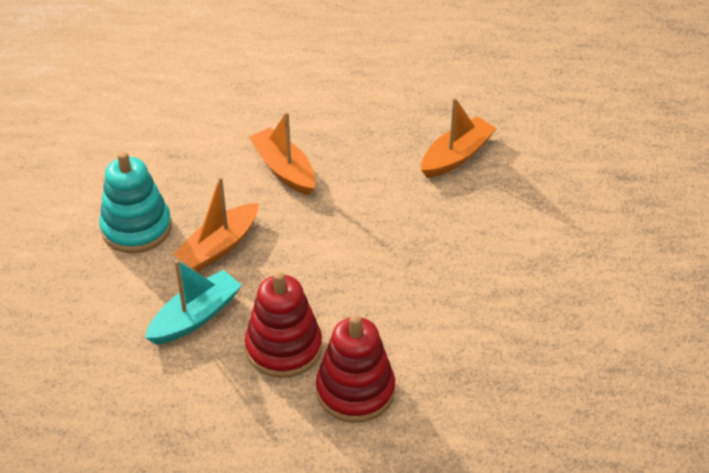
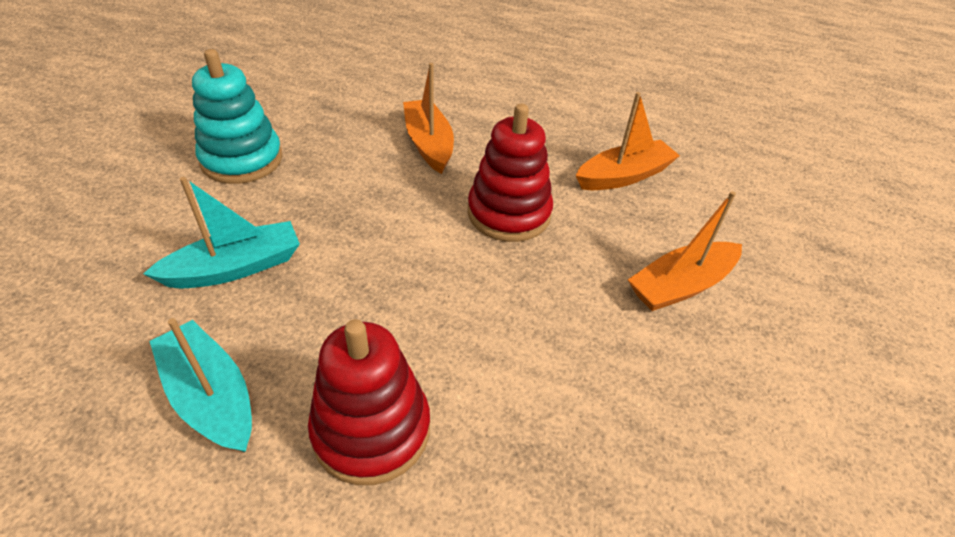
camera: 15 degrees right, 0 degrees up
orange boat [173,177,259,272] -> orange boat moved to [628,191,742,311]
red stacking toy [245,271,322,378] -> red stacking toy moved to [468,104,553,242]
none -> turquoise boat [149,318,252,452]

